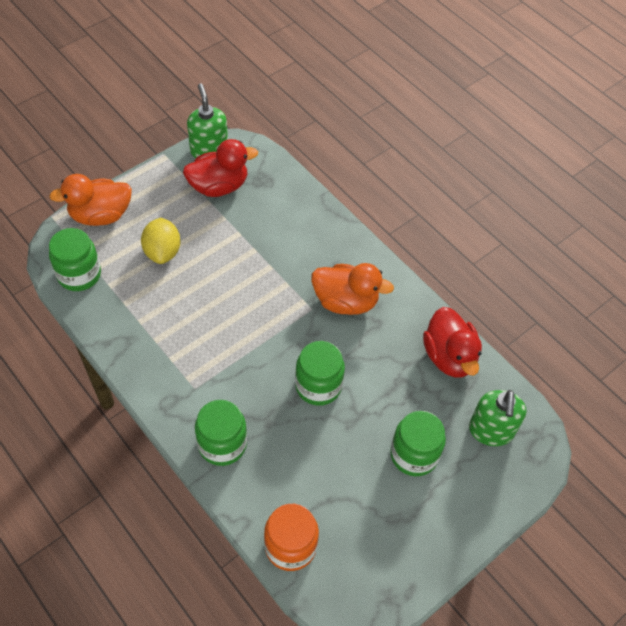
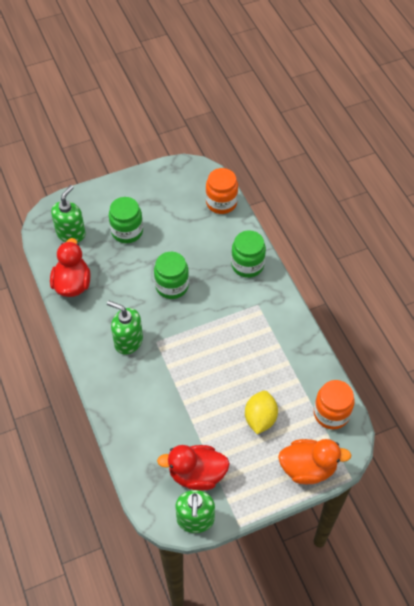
camera: 160 degrees left, 0 degrees up
green jar [49,228,101,291] -> orange jar [314,380,355,429]
orange duck [311,263,394,315] -> green soap dispenser [107,301,143,355]

